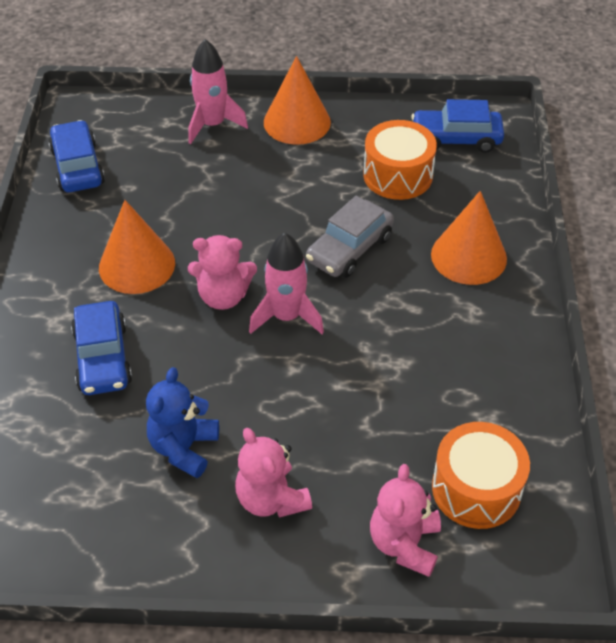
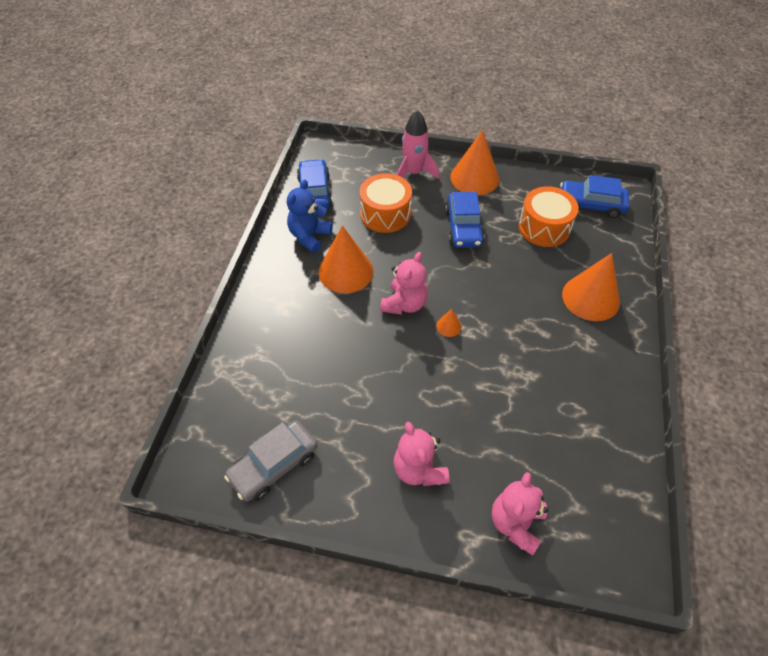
camera: 10 degrees right, 5 degrees up
blue car [71,301,132,395] -> blue car moved to [445,192,485,248]
blue teddy bear [146,367,219,478] -> blue teddy bear moved to [287,180,333,253]
pink teddy bear [188,235,257,310] -> pink teddy bear turned 75 degrees counterclockwise [380,252,428,315]
pink rocket [249,233,324,334] -> orange cone [436,309,461,337]
grey car [306,196,394,278] -> grey car moved to [224,420,317,502]
orange drum [432,422,530,529] -> orange drum moved to [360,173,412,233]

